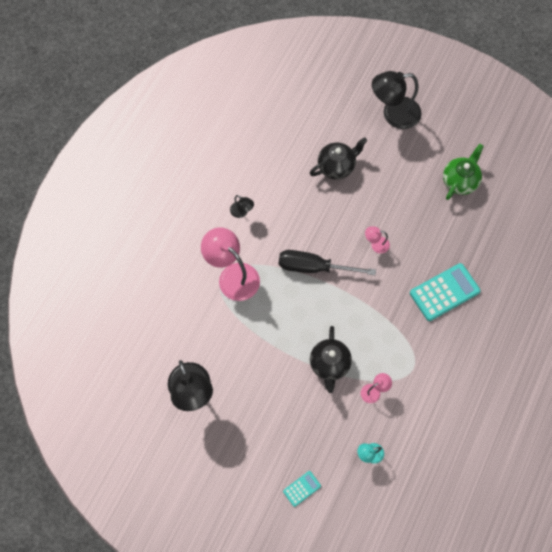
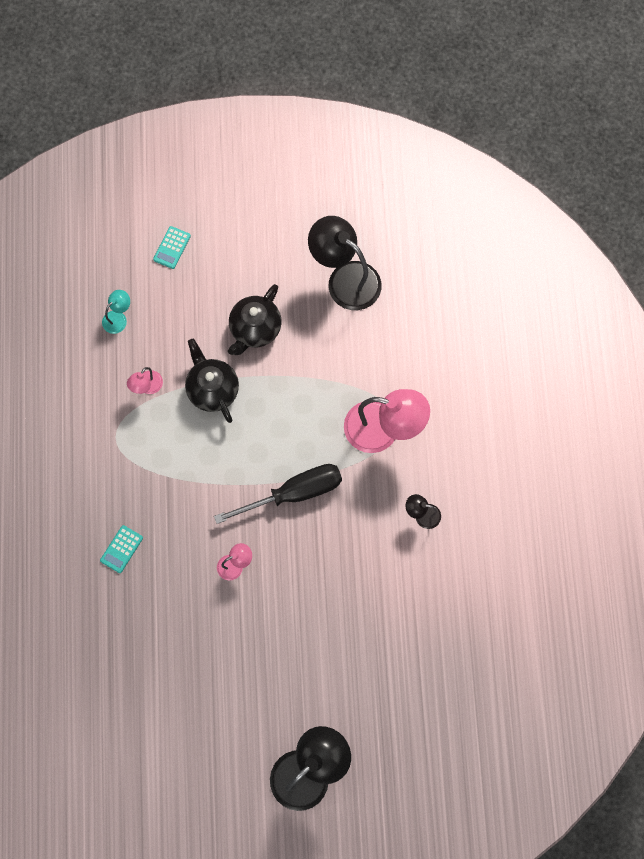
camera: 150 degrees right, 5 degrees up
black teapot [310,137,367,179] -> black teapot moved to [228,284,282,355]
turquoise calculator [410,263,481,321] -> turquoise calculator [100,525,143,573], size x0.50
green teapot [443,144,484,200] -> none

